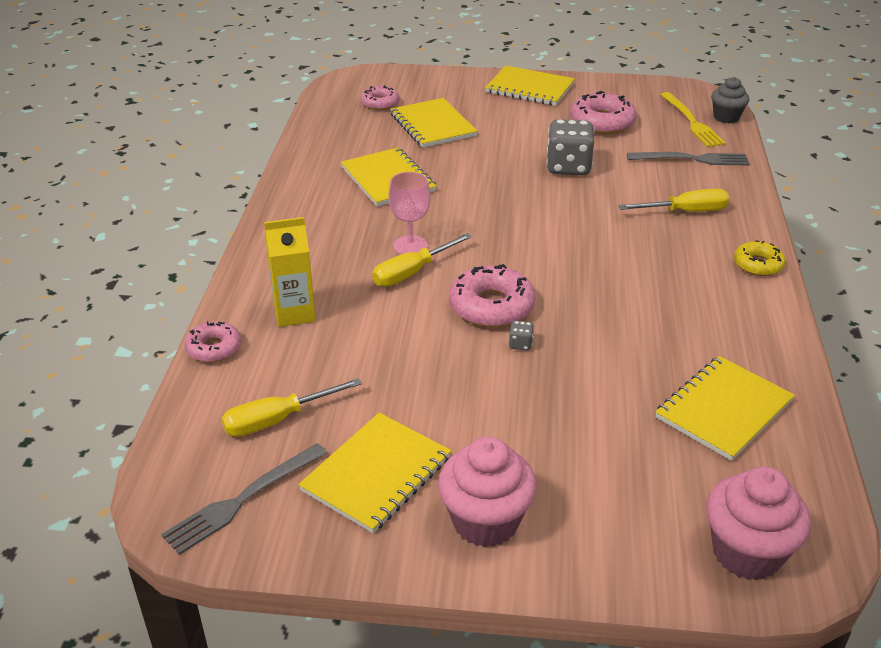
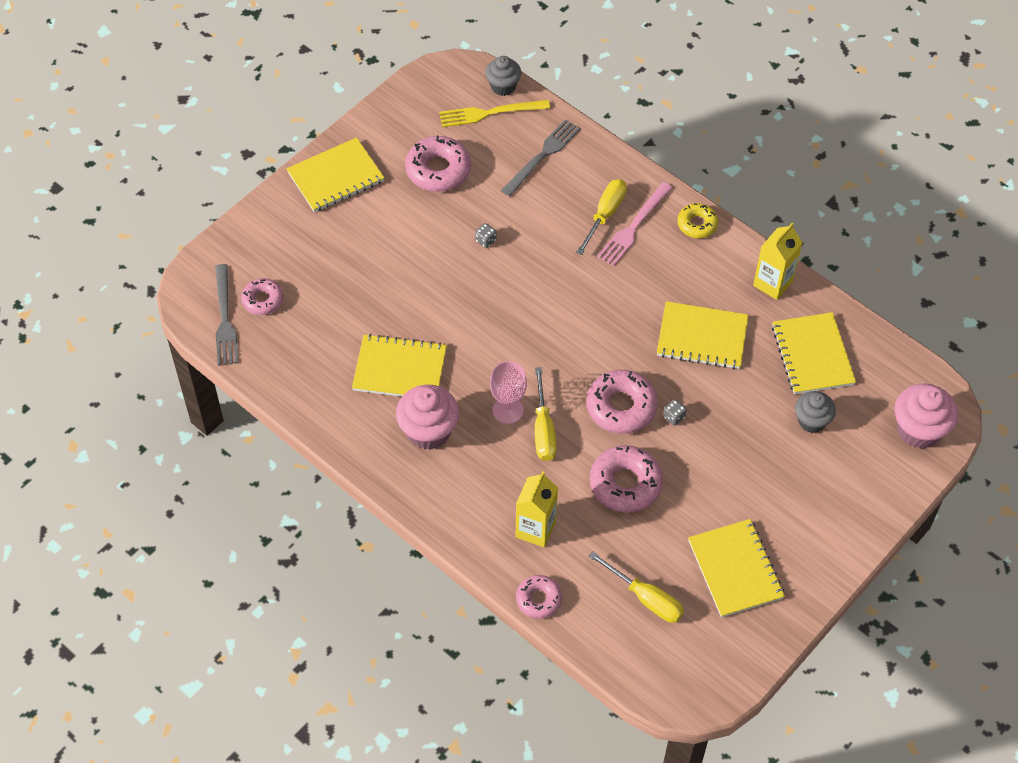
camera: 55 degrees left, 20 degrees up
grey fork [161,443,327,555] -> grey fork moved to [215,264,238,366]
yellow screwdriver [221,378,362,437] -> yellow screwdriver turned 60 degrees counterclockwise [589,551,684,623]
yellow notebook [390,98,478,148] -> yellow notebook moved to [657,301,749,369]
pink cupcake [438,437,537,547] -> pink cupcake moved to [396,385,459,450]
grey dice [546,119,594,175] -> grey dice [475,223,496,248], size x0.41
yellow fork [660,92,726,147] -> yellow fork turned 150 degrees clockwise [439,100,550,127]
none -> pink donut [590,445,663,513]
none -> pink fork [597,182,673,266]
none -> yellow carton [753,222,803,300]
none -> grey cupcake [795,391,836,433]

